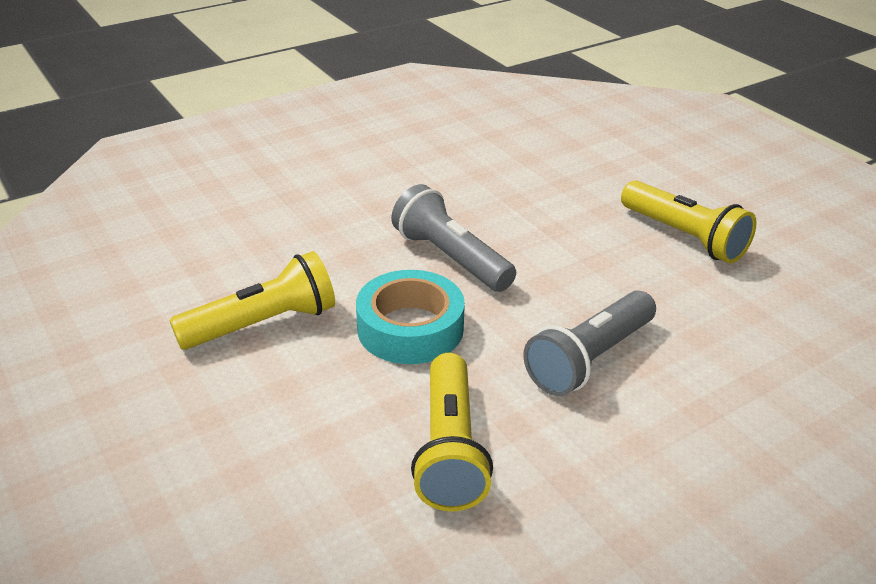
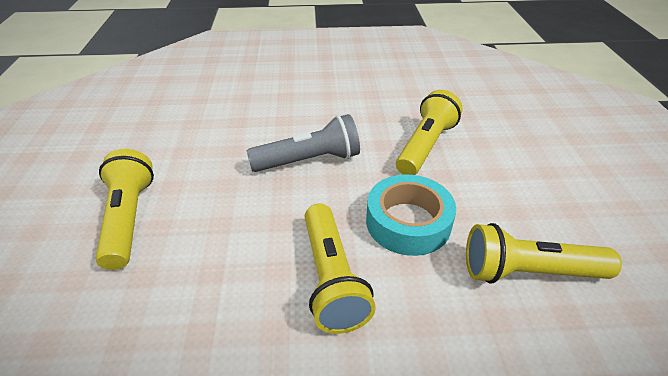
camera: 150 degrees left, 5 degrees up
grey flashlight [391,184,516,292] -> yellow flashlight [305,203,376,334]

